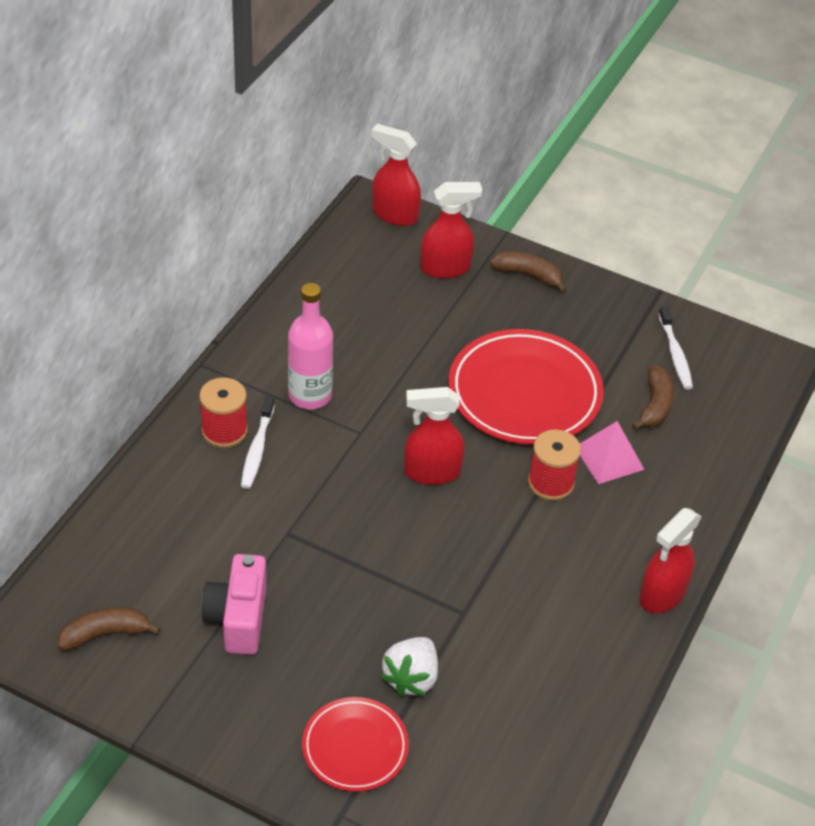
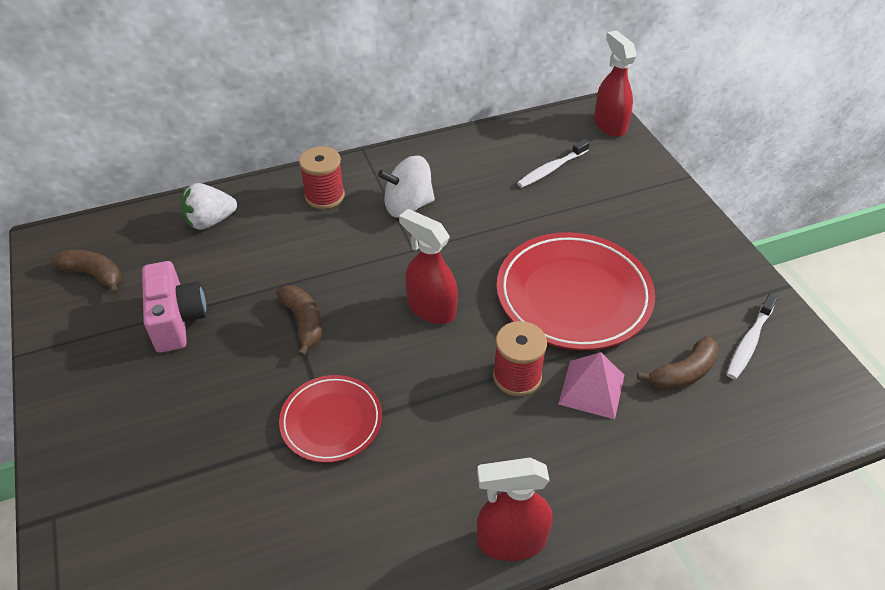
camera: 45 degrees right, 0 degrees up
pink camera [202,554,266,655] -> pink camera turned 120 degrees clockwise [142,261,207,353]
white toothbrush [241,396,275,489] -> white toothbrush moved to [517,139,590,188]
pink bottle [288,283,333,410] -> white spinning top [378,156,435,217]
red plate [302,697,409,792] -> red plate moved to [279,375,382,463]
white strawberry [380,637,438,697] -> white strawberry moved to [181,183,237,230]
red spray bottle [421,182,483,279] -> none
brown banana [490,251,567,293] -> brown banana moved to [276,285,322,357]

